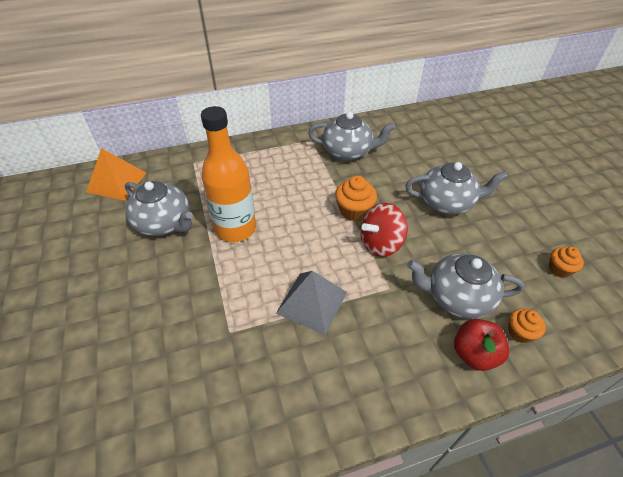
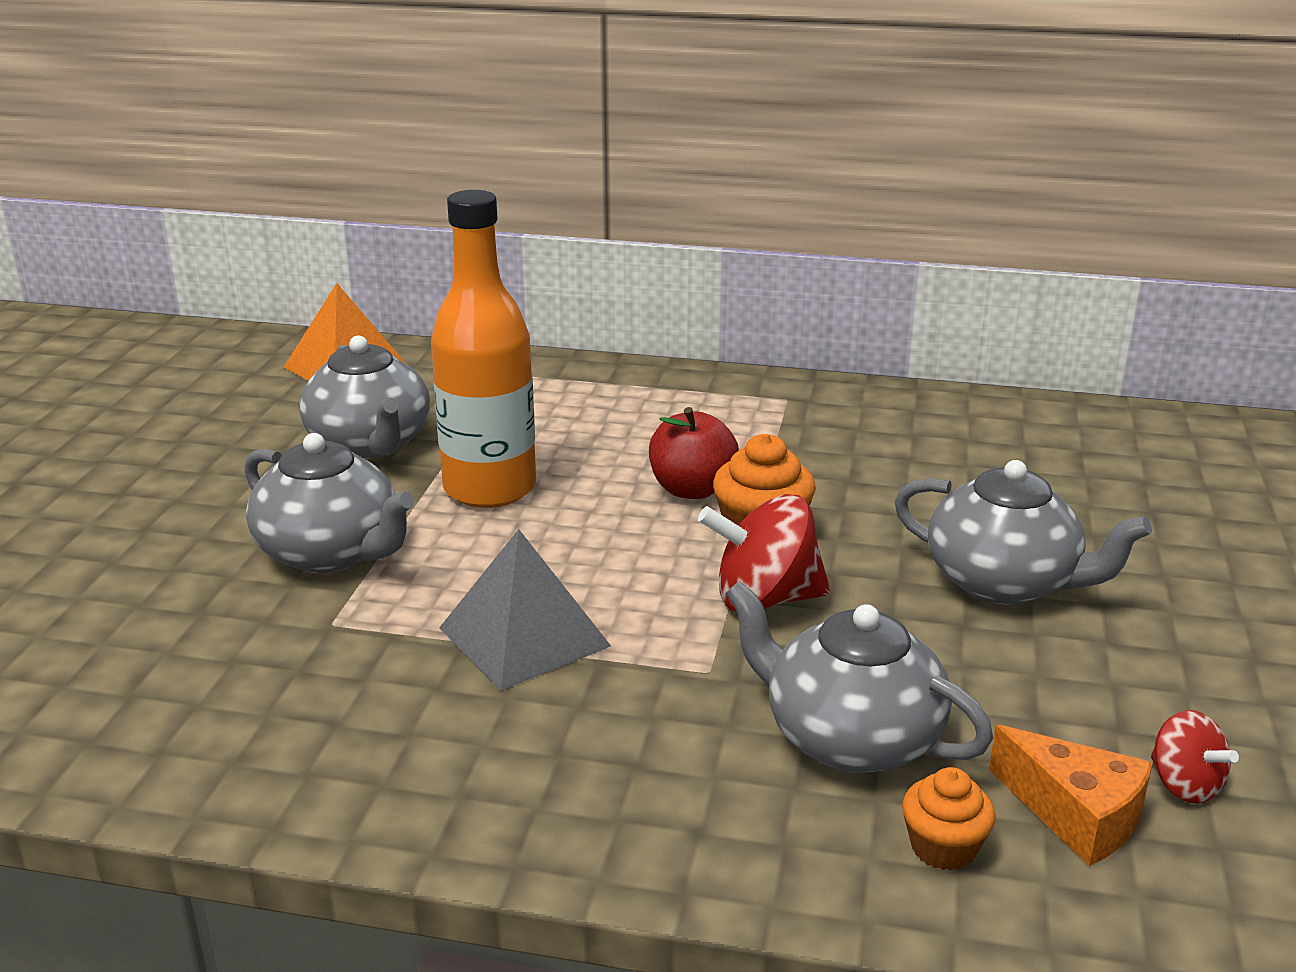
camera: 30 degrees right, 20 degrees down
grey teapot [308,112,396,161] -> grey teapot moved to [245,433,415,573]
red apple [454,319,510,371] -> red apple moved to [649,407,739,499]
orange cupcake [549,247,584,278] -> red spinning top [1151,710,1239,803]
none -> orange cheese [989,725,1153,866]

